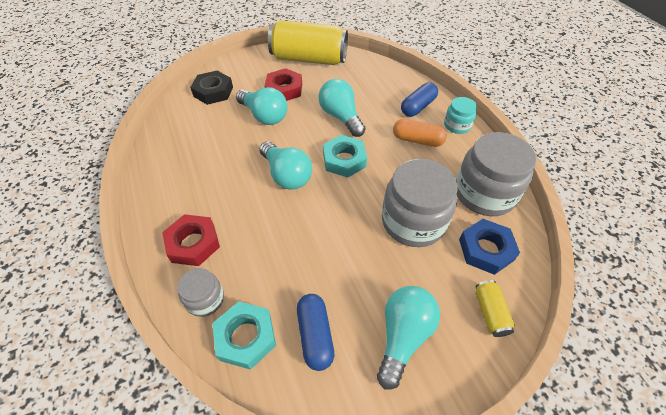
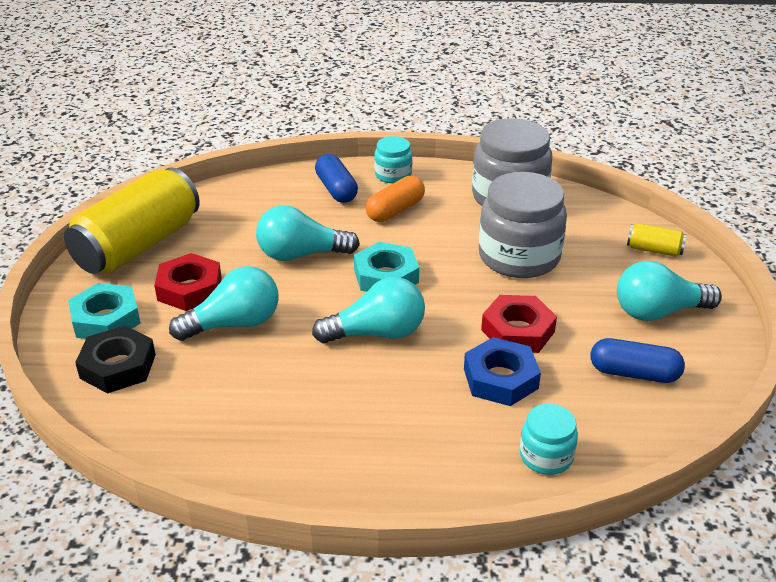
camera: 65 degrees left, 15 degrees down
red nut [162,214,220,266] -> red nut moved to [481,295,557,353]
grey jar [177,268,224,317] -> turquoise jar [520,404,578,475]
turquoise nut [212,301,276,370] -> turquoise nut moved to [68,283,141,339]
turquoise light bulb [377,286,440,390] -> turquoise light bulb turned 60 degrees counterclockwise [617,261,722,321]
blue nut [459,219,520,275] -> blue nut moved to [464,337,541,406]

